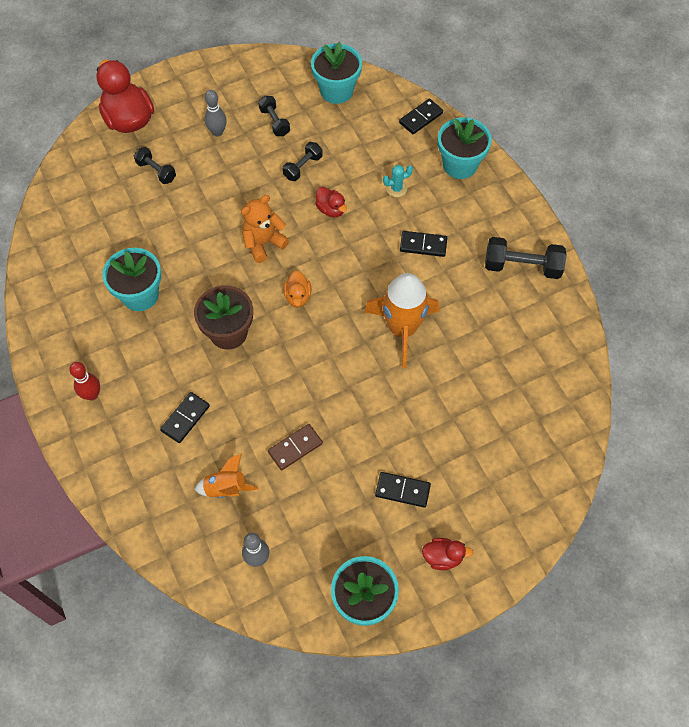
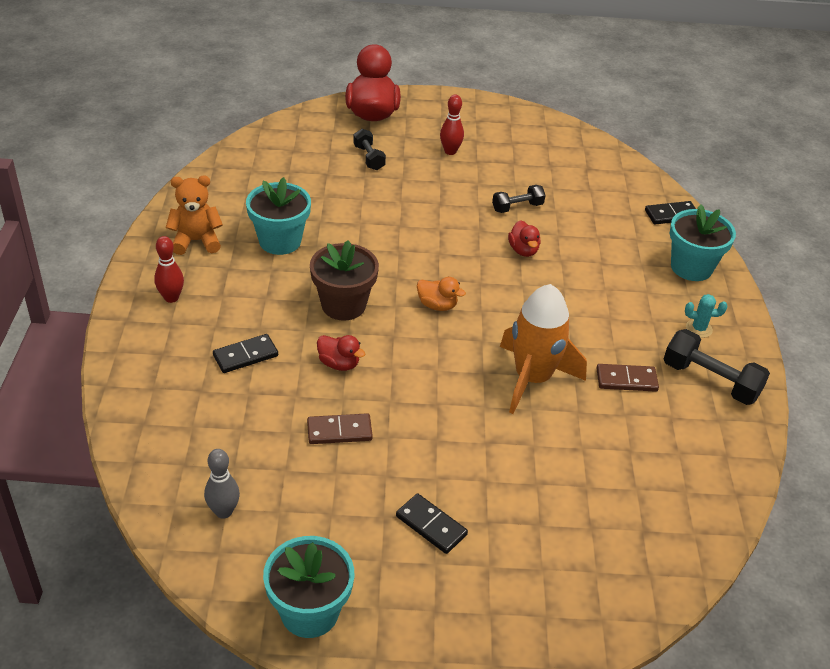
camera: 25 degrees right, 20 degrees down
orange rocket [194,454,259,498] -> none
grey bowling pin [205,90,227,137] -> red bowling pin [440,95,464,155]
orange teddy bear [241,195,289,263] -> orange teddy bear moved to [166,176,223,255]
black dumbbell [258,96,290,136] -> none
orange duck [283,271,311,307] -> orange duck turned 90 degrees counterclockwise [417,277,466,311]
turquoise flower pot [311,42,362,104] -> none
turquoise cactus [383,165,413,197] -> turquoise cactus moved to [685,294,727,338]
black domino [400,231,447,257] -> none
red duck [422,538,473,570] -> red duck moved to [317,335,365,371]
none -> brown domino [596,364,659,392]

